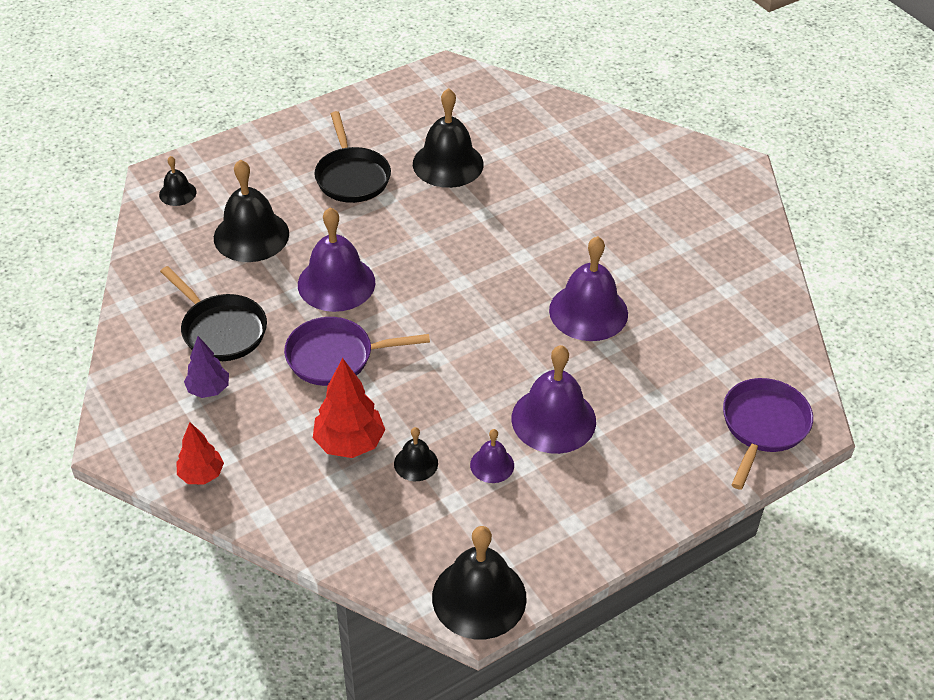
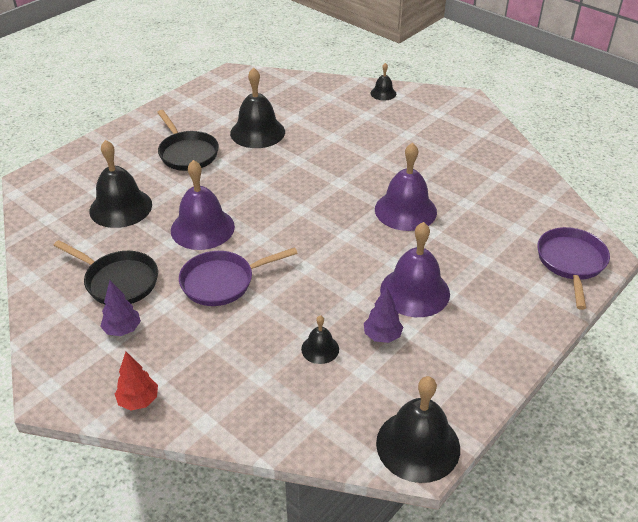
camera: 15 degrees left, 5 degrees down
black bell [159,156,196,206] -> black bell moved to [370,63,396,101]
red tree [313,358,385,458] -> none
purple bell [470,429,514,483] -> purple tree [364,286,403,343]

